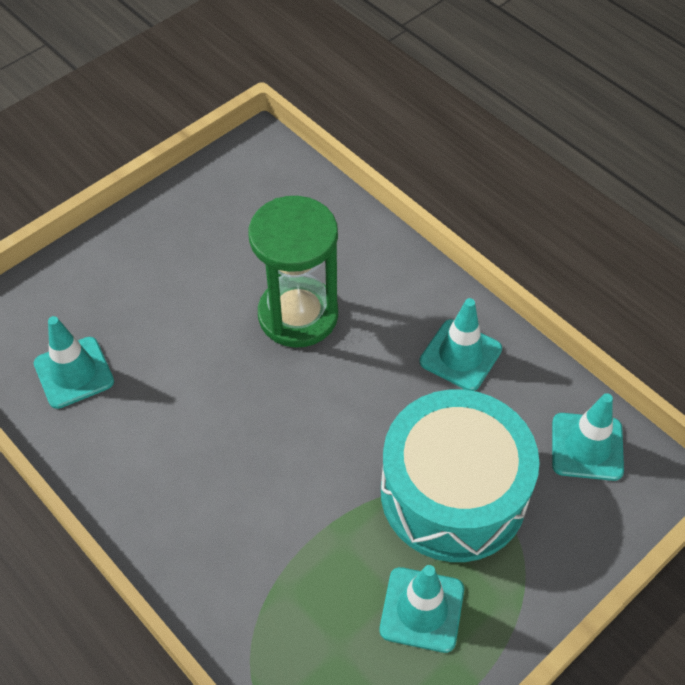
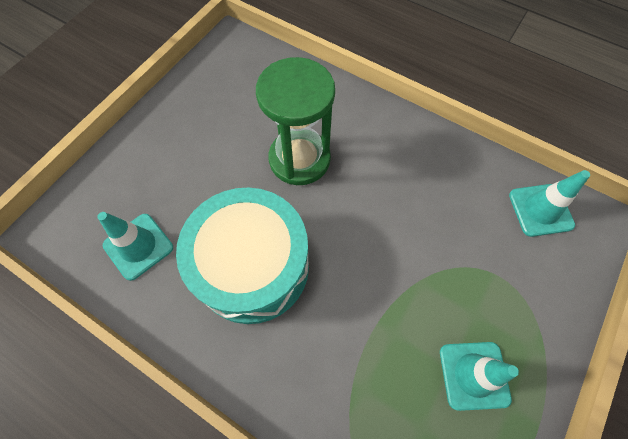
camera: 15 degrees left, 10 degrees up
turquoise drum [381,389,540,562] -> turquoise drum moved to [176,187,309,324]
turquoise traffic cone [420,298,502,391] -> none

